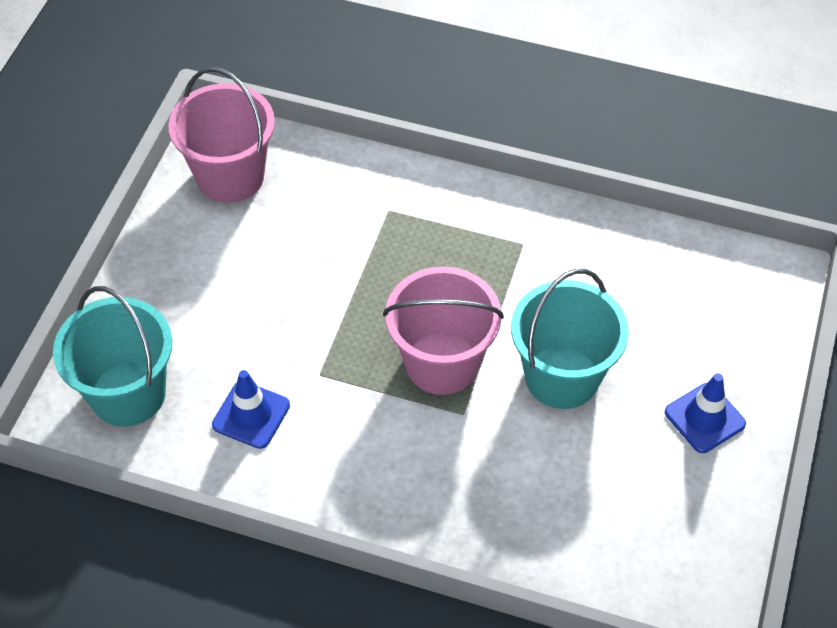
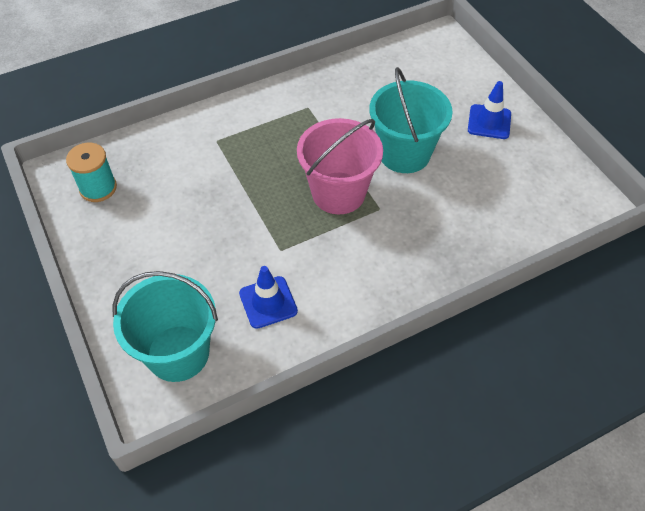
camera: 45 degrees left, 0 degrees up
pink bucket [168,67,275,203] -> turquoise spool [66,143,117,202]

